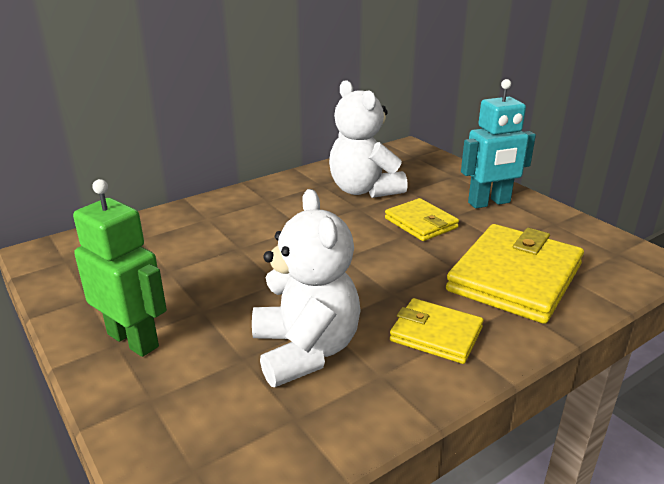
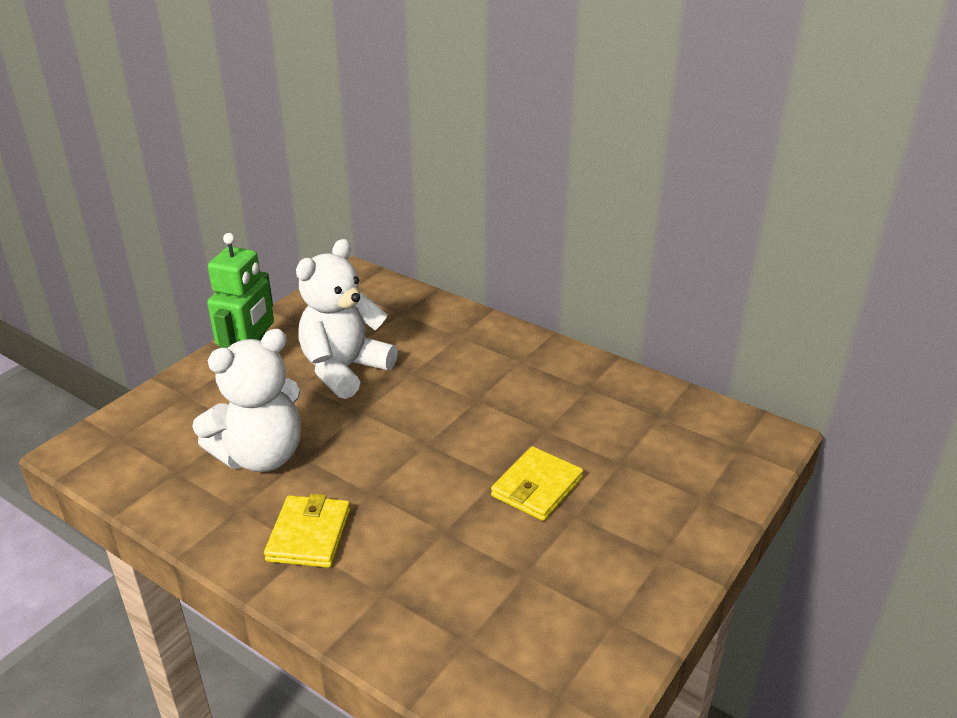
camera: 70 degrees right, 5 degrees up
white teddy bear [329,80,408,198] -> white teddy bear moved to [296,239,398,399]
yellow wallet [446,224,584,324] -> none
turquoise robot [461,79,536,208] -> none

